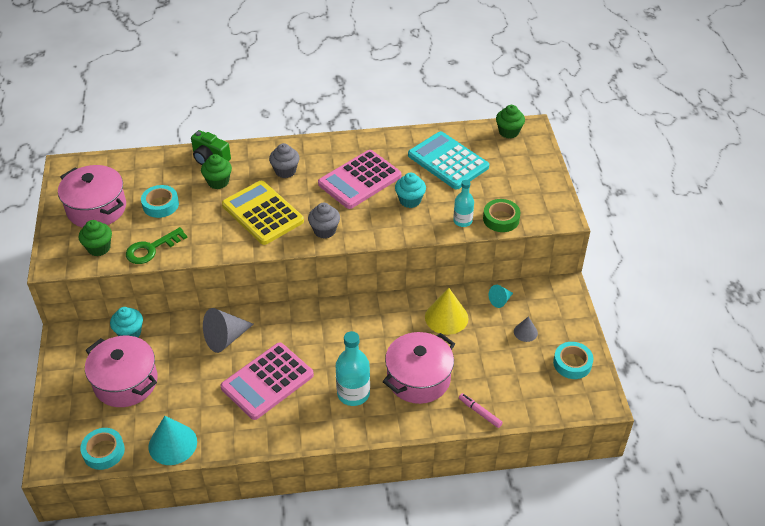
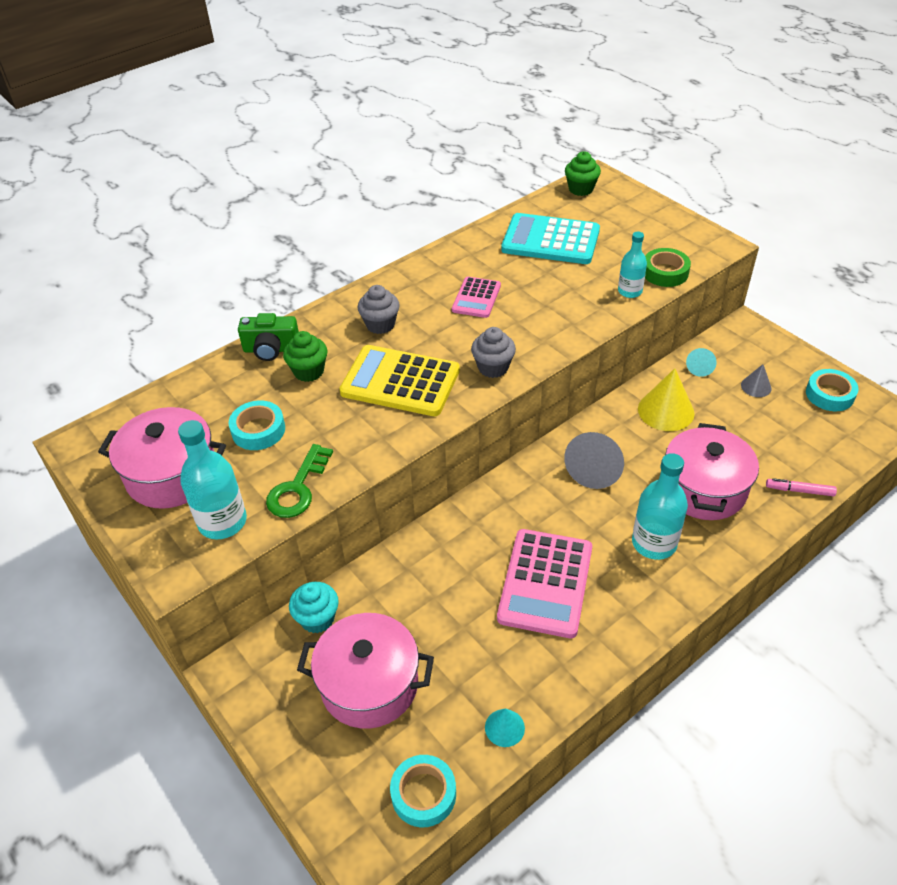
camera: 30 degrees left, 0 degrees up
green cupcake [79,220,112,256] -> turquoise bottle [178,420,247,539]
turquoise cone [149,416,197,465] -> turquoise cone [485,708,525,747], size x0.54
grey cone [203,308,254,353] -> grey cone moved to [564,432,624,489]
pink calculator [318,150,401,209] -> pink calculator [452,277,501,318], size x0.57
turquoise cupcake [395,173,426,208] -> none

